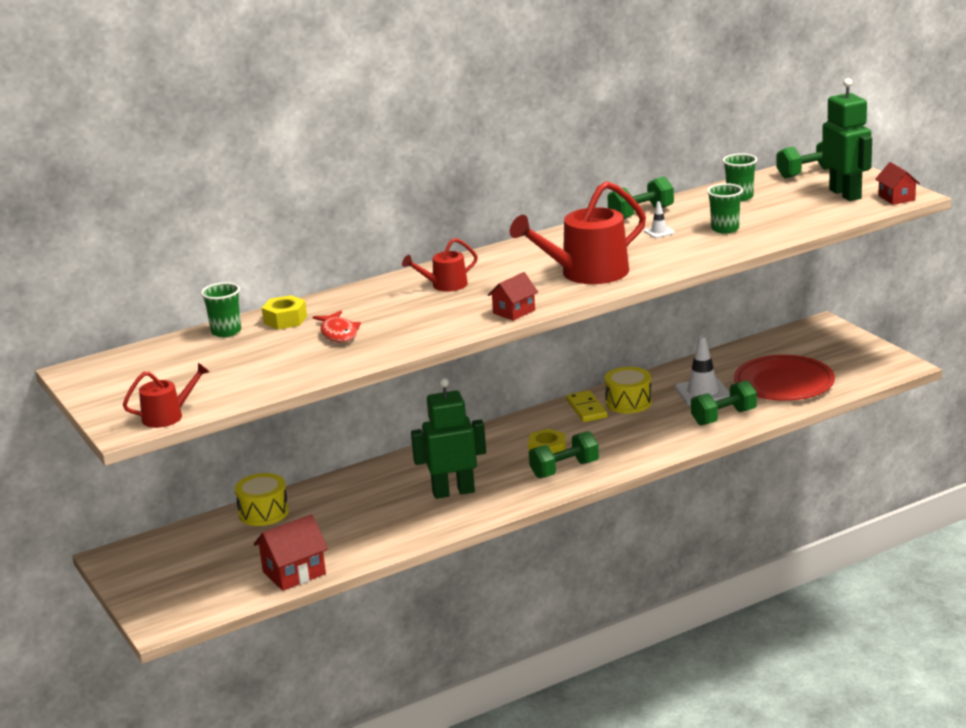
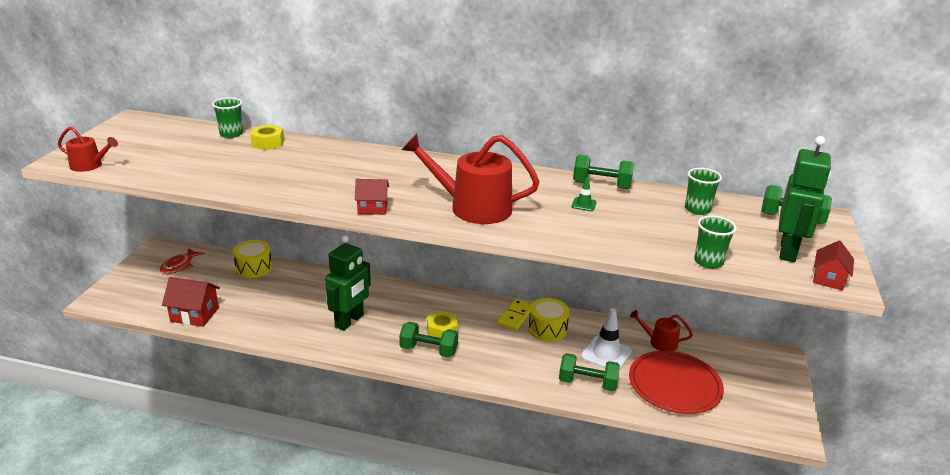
camera: 40 degrees right, 5 degrees up
red fish [313,311,361,343] -> red fish moved to [160,248,205,274]
red watering can [402,238,478,291] -> red watering can moved to [630,310,693,351]
green robot [411,378,486,499] -> green robot turned 90 degrees clockwise [325,235,371,331]
white traffic cone [644,201,675,238] -> green traffic cone [571,177,597,211]
green cup [707,183,743,234] -> green cup moved to [694,215,737,269]

